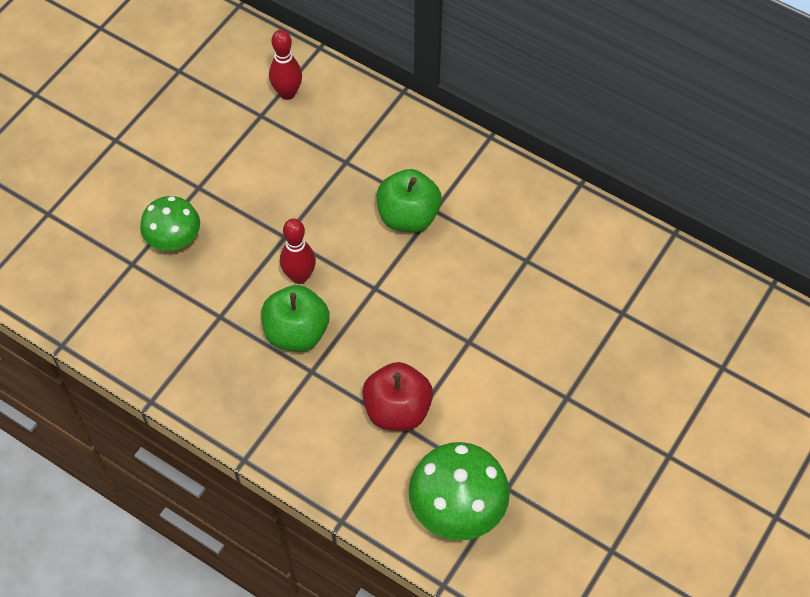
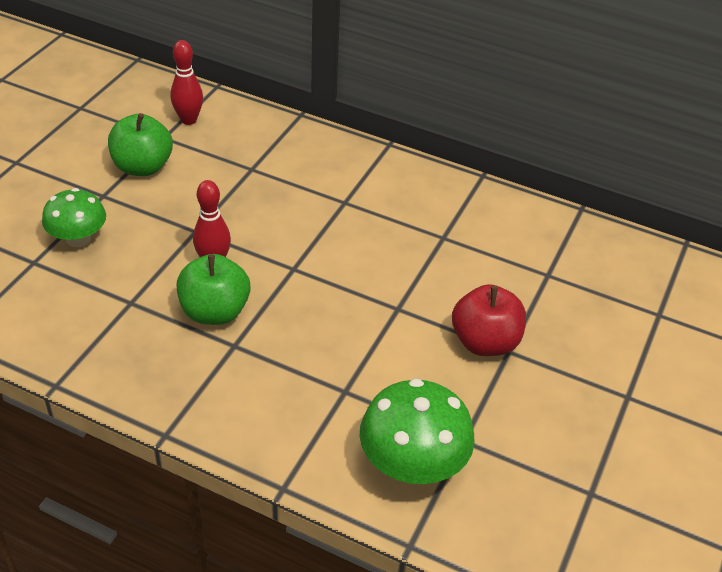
camera: 10 degrees left, 15 degrees down
red apple [362,362,433,431] -> red apple moved to [452,284,526,356]
green apple [377,169,442,232] -> green apple moved to [108,113,173,176]

